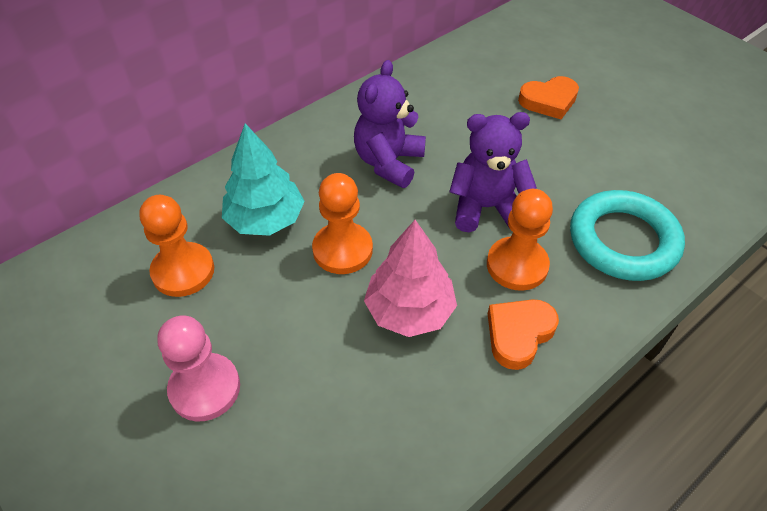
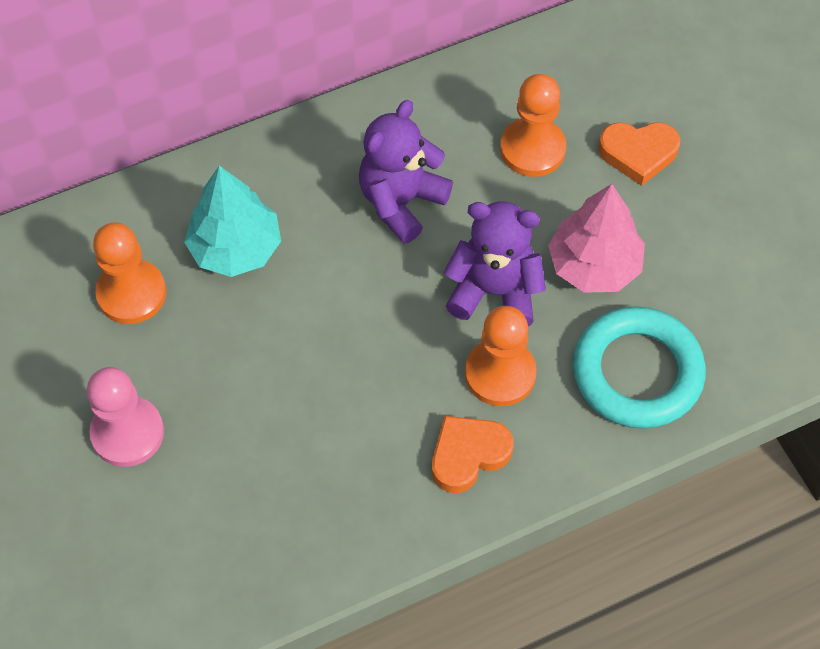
camera: 15 degrees right, 10 degrees up
orange pawn [312,173,373,274] -> orange pawn moved to [500,74,566,177]
pink tree [364,220,457,337] -> pink tree moved to [548,184,645,293]

